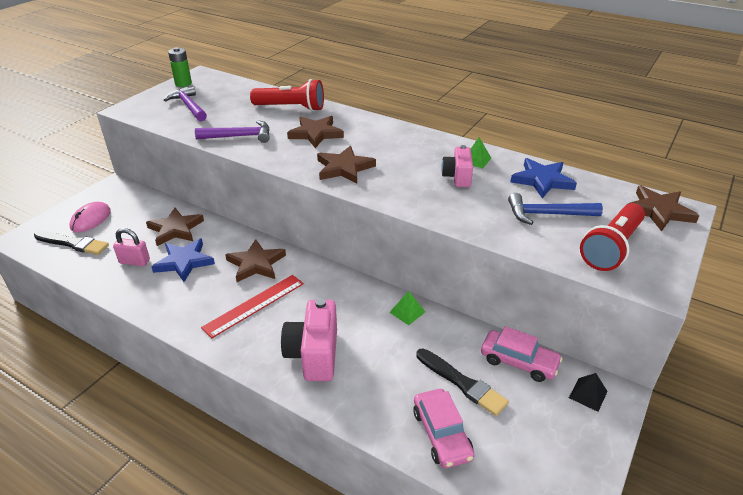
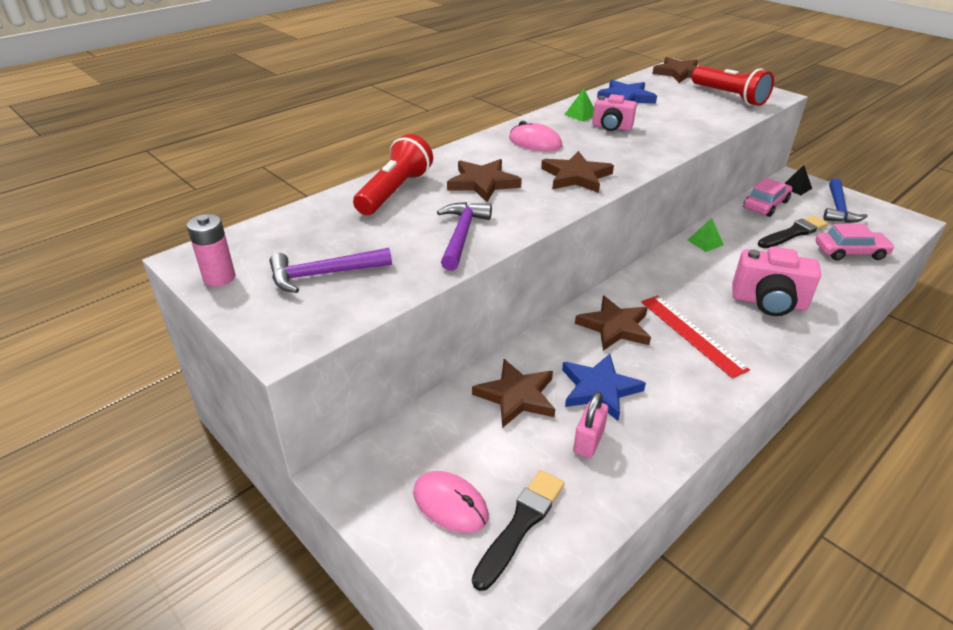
camera: 75 degrees left, 0 degrees up
green battery [168,47,192,87] -> pink battery [187,214,235,286]
blue hammer [508,193,603,225] -> blue hammer moved to [823,178,868,223]
none -> pink mouse [509,121,562,151]

